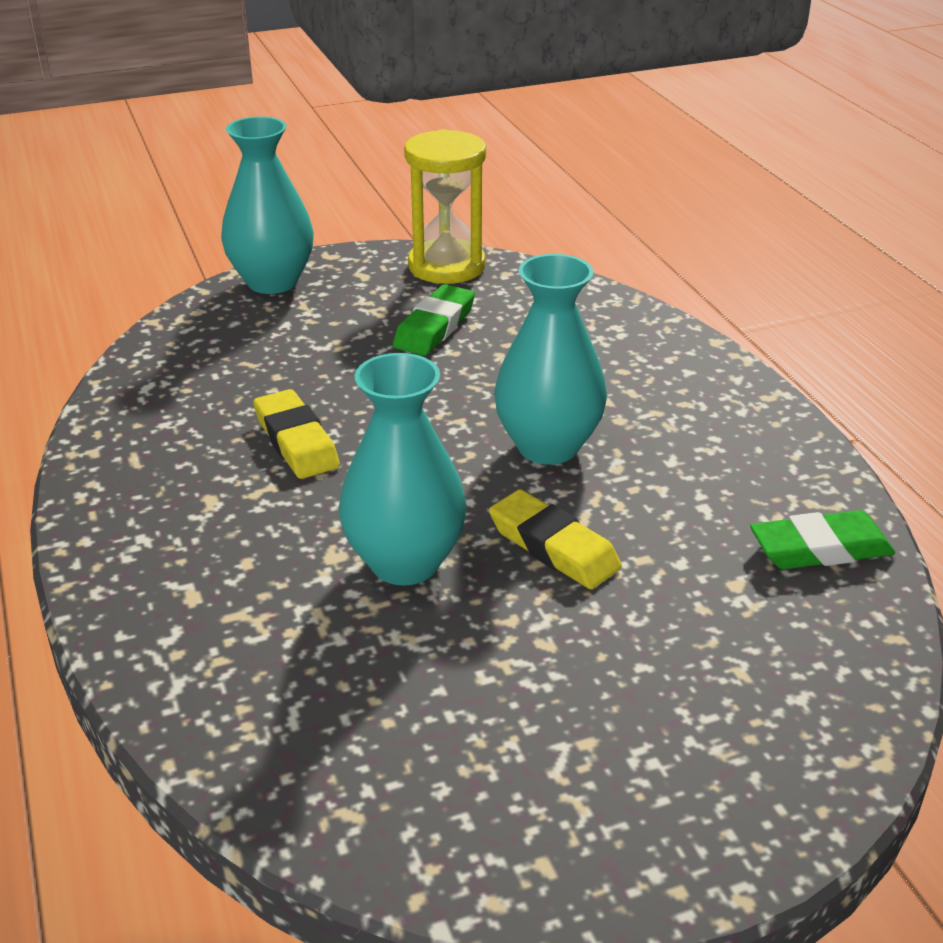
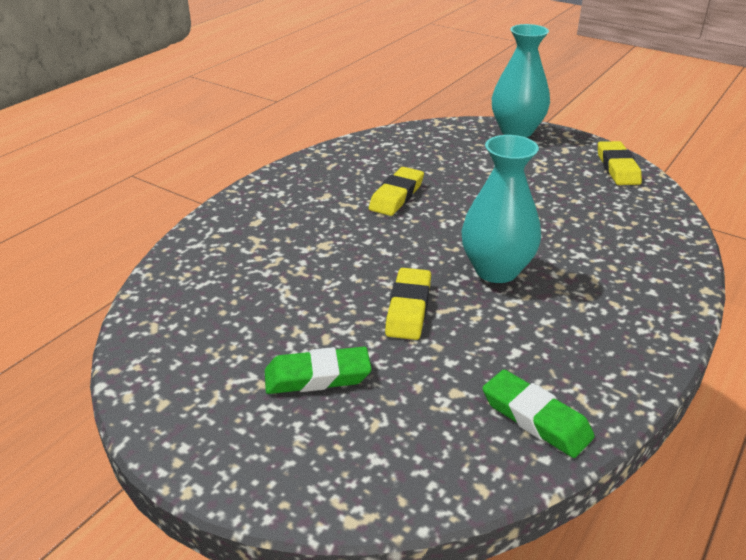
camera: 55 degrees right, 0 degrees up
turquoise vase [339,353,467,585] -> none
green eraser [393,284,475,356] -> green eraser moved to [265,347,372,394]
yellow hourglass [404,129,486,284] -> yellow eraser [598,141,642,185]

